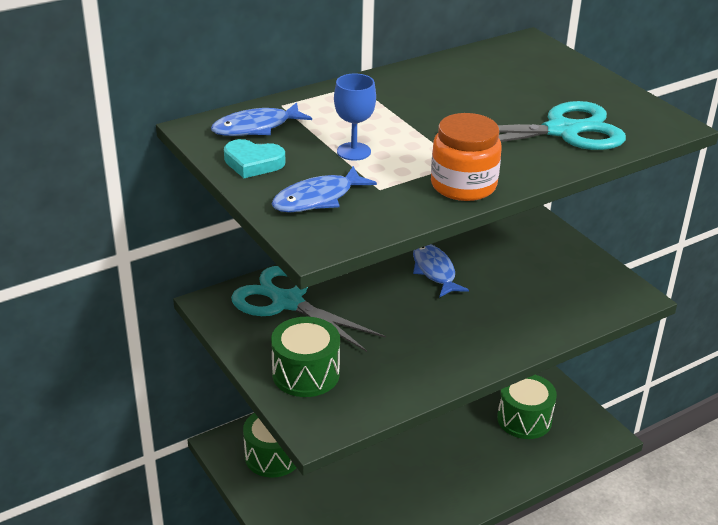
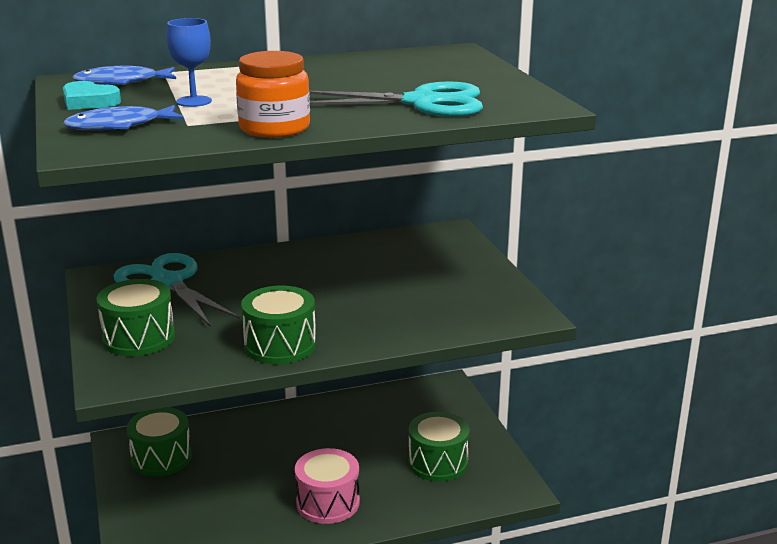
camera: 15 degrees right, 10 degrees down
blue fish [413,244,469,298] -> none
none -> green drum [241,285,316,364]
none -> pink drum [295,448,360,524]

